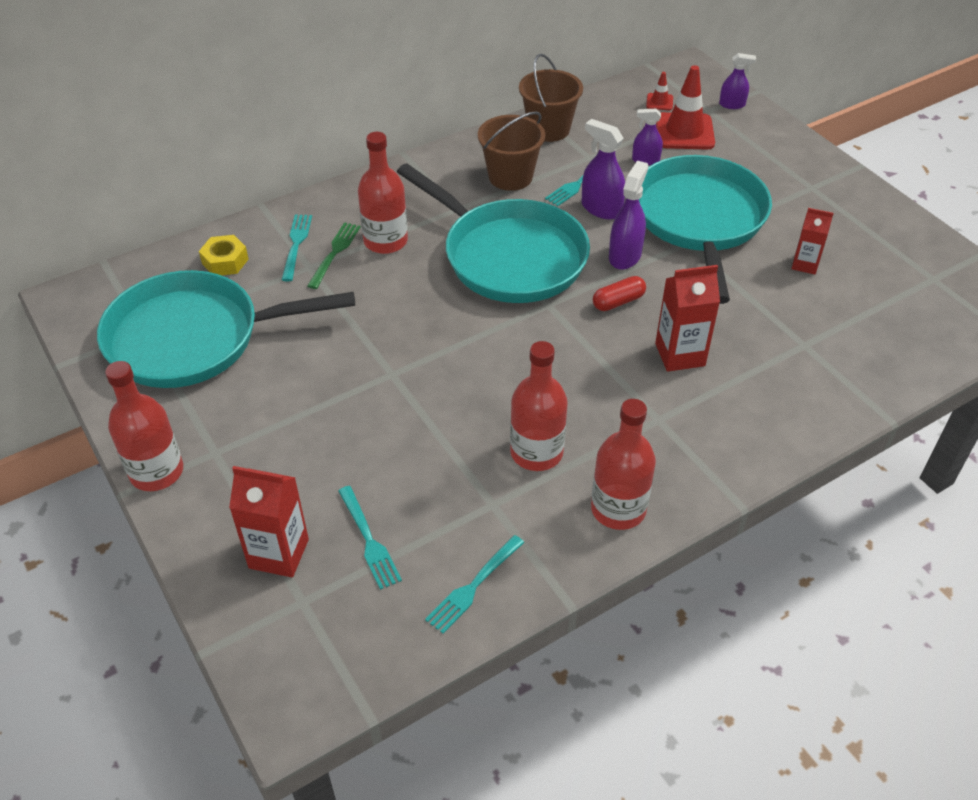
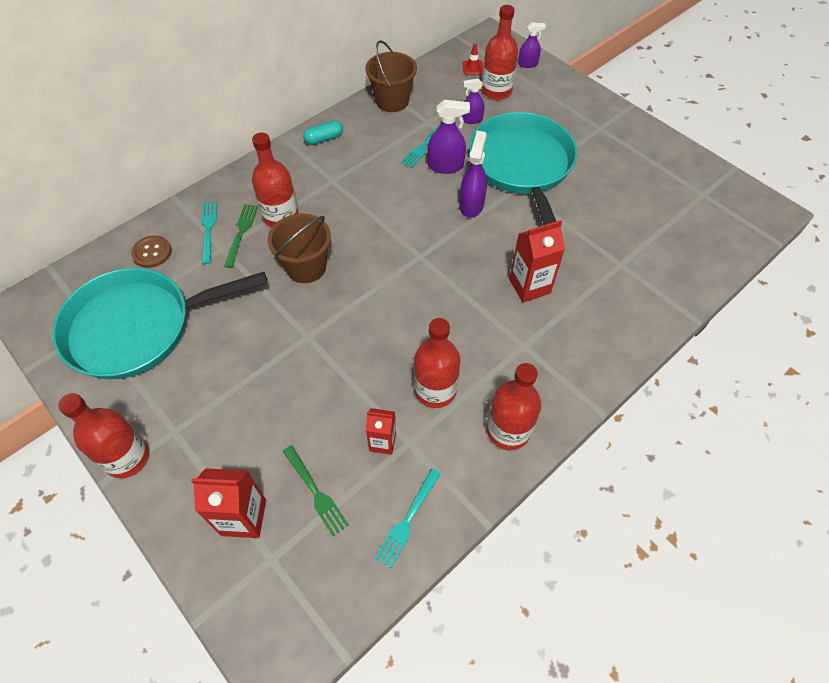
camera: 10 degrees left, 10 degrees up
yellow nut [199,235,249,275] -> brown button [131,235,172,268]
turquoise fork [338,486,402,590] -> green fork [283,445,349,536]
turquoise pan [397,164,590,303] -> none
brown bucket [478,111,545,191] -> brown bucket moved to [268,214,331,283]
purple spray bottle [581,119,625,220] -> purple spray bottle turned 150 degrees clockwise [427,100,470,174]
red capsule [593,276,646,311] -> none
red traffic cone [656,65,715,149] -> red bottle [481,5,518,100]
red carton [792,208,834,274] -> red carton moved to [366,408,396,455]
none -> turquoise capsule [303,120,343,145]

